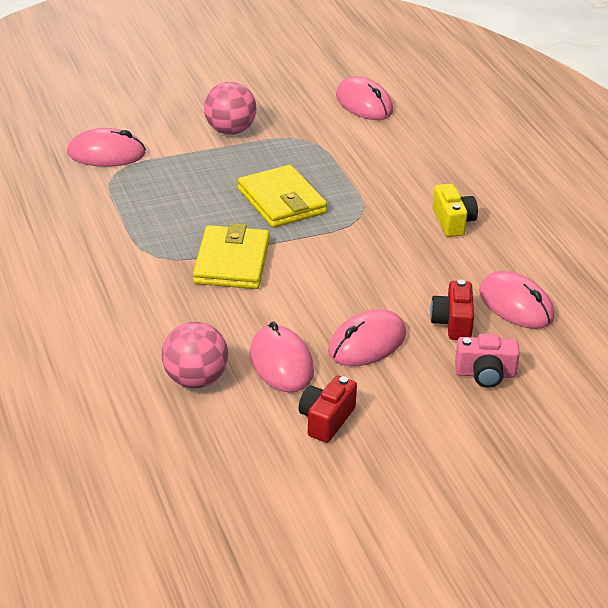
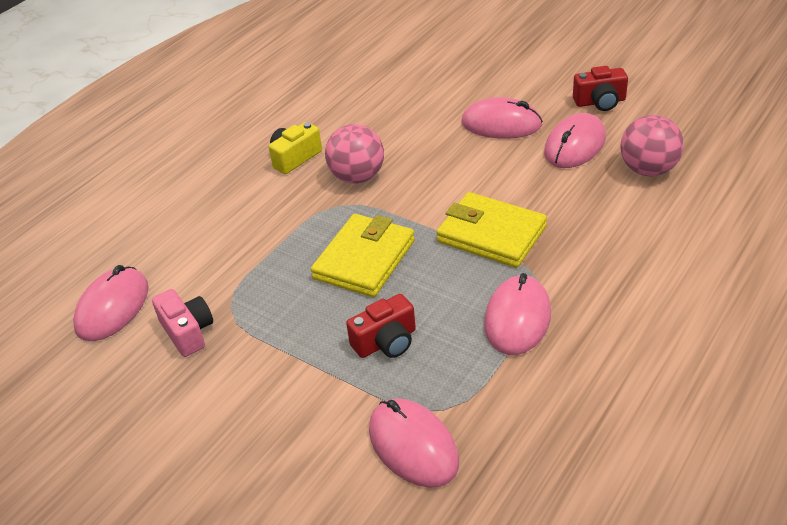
camera: 120 degrees left, 5 degrees up
yellow wallet [193,223,270,289] -> yellow wallet turned 60 degrees clockwise [436,192,547,268]
pink ball [204,82,256,135] -> pink ball moved to [325,124,384,184]
red camera [430,279,474,340] -> red camera moved to [346,294,416,358]
pink camera [455,334,520,388] -> pink camera moved to [152,289,213,357]
pink mouse [479,271,555,329] -> pink mouse moved to [484,273,551,355]

